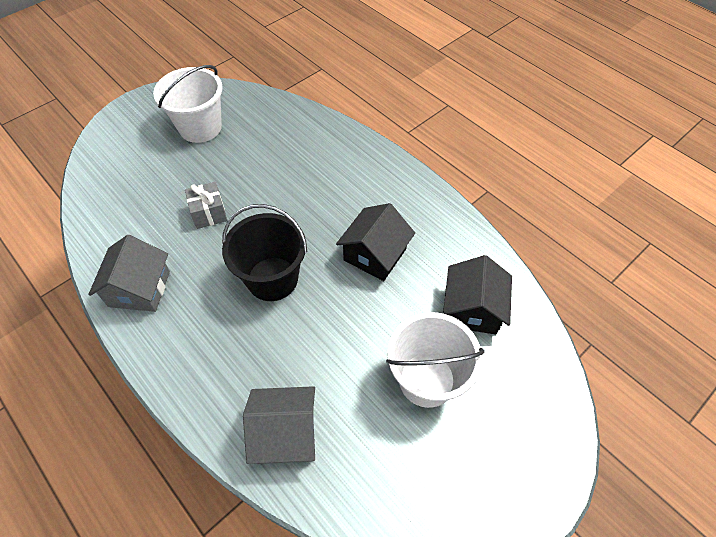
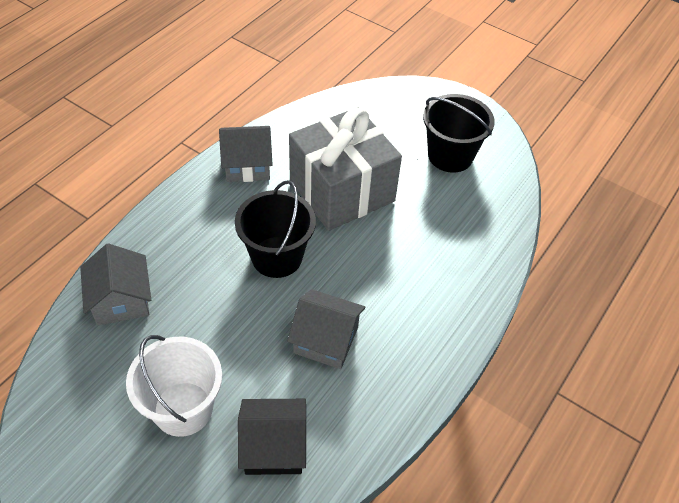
camera: 75 degrees right, 5 degrees down
white bucket [153,65,223,143] -> black bucket [423,94,495,173]
grey gift [185,182,227,229] -> grey gift [289,107,402,231], size x2.50
black house [336,203,415,281] -> grey house [287,289,365,369]

